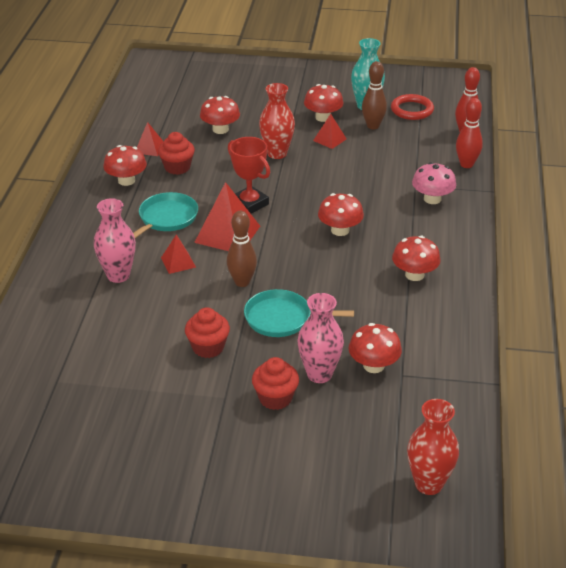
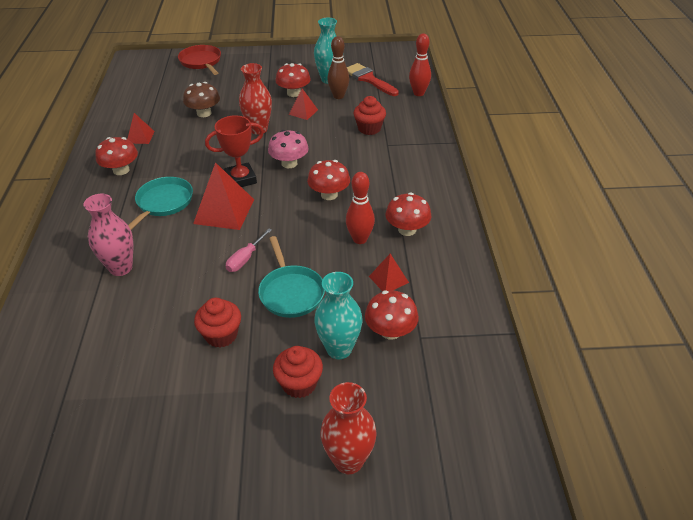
camera: 10 degrees left, 5 degrees up
red cupcake [158,132,195,175] -> red cupcake moved to [354,96,386,135]
red pyramid [161,235,196,274] -> red pyramid moved to [369,254,409,291]
red mushroom [200,96,240,134] -> brown mushroom [183,82,220,117]
brown bowling pin [227,211,257,287] -> pink screwdriver [226,228,272,272]
red trophy [228,137,270,214] -> red trophy turned 60 degrees counterclockwise [205,115,264,187]
turquoise pan [244,289,354,337] -> turquoise pan turned 105 degrees counterclockwise [258,236,325,318]
pink vase [297,293,344,383] -> turquoise vase [314,272,363,359]
red ring [391,94,434,120] -> red brush [347,63,399,96]
red vase [407,399,459,495] -> red vase moved to [320,382,377,474]
pink mushroom [412,162,456,204] -> pink mushroom moved to [268,130,309,168]
red bowling pin [456,98,483,168] -> red bowling pin moved to [346,172,375,244]
none -> red pan [178,45,221,75]

